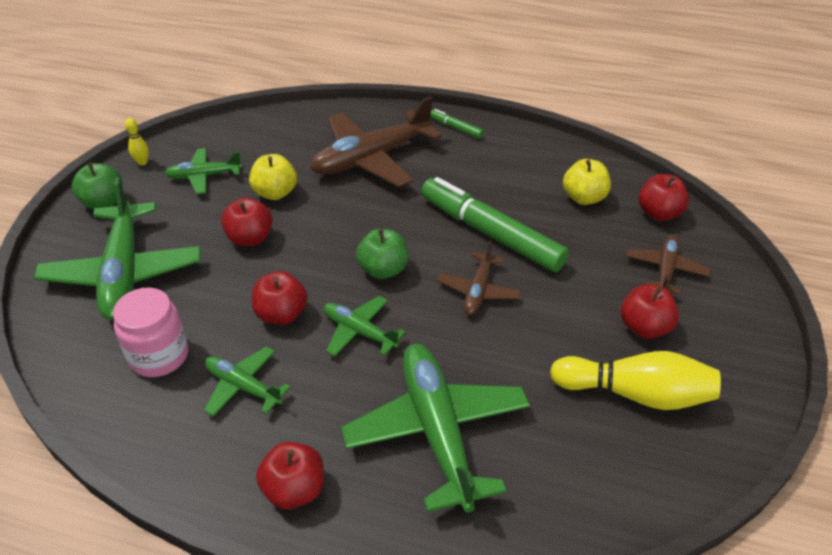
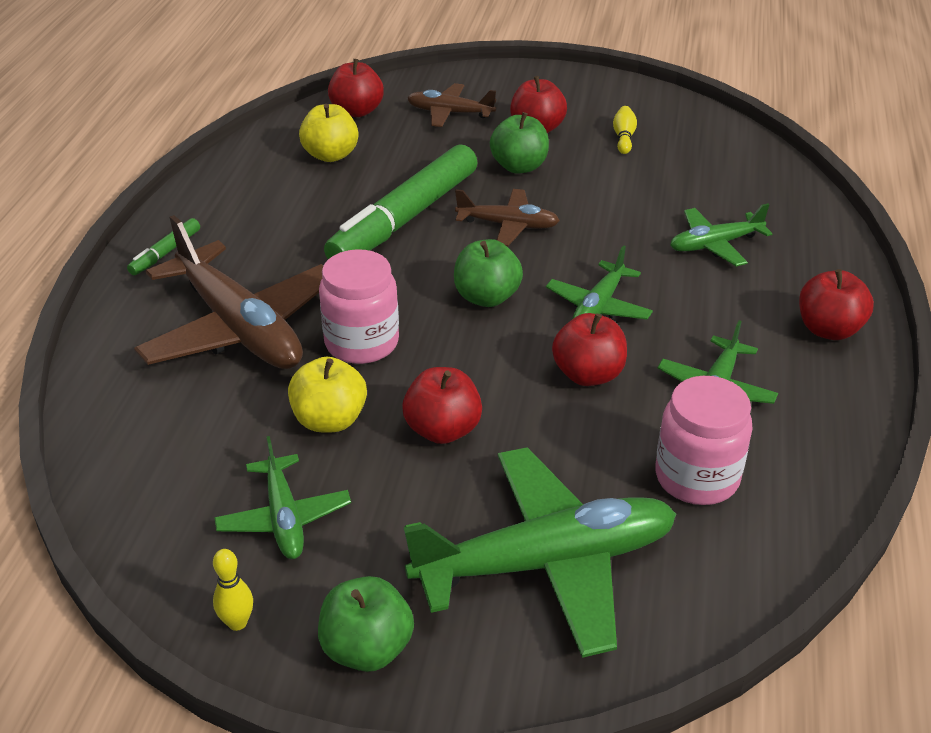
camera: 95 degrees left, 5 degrees down
green plane [341,344,530,513] -> green plane [670,203,773,266], size x0.52
yellow bowling pin [550,351,721,410] -> yellow bowling pin [613,106,637,154], size x0.44
none -> pink jar [319,249,399,364]
none -> green apple [490,112,549,174]

